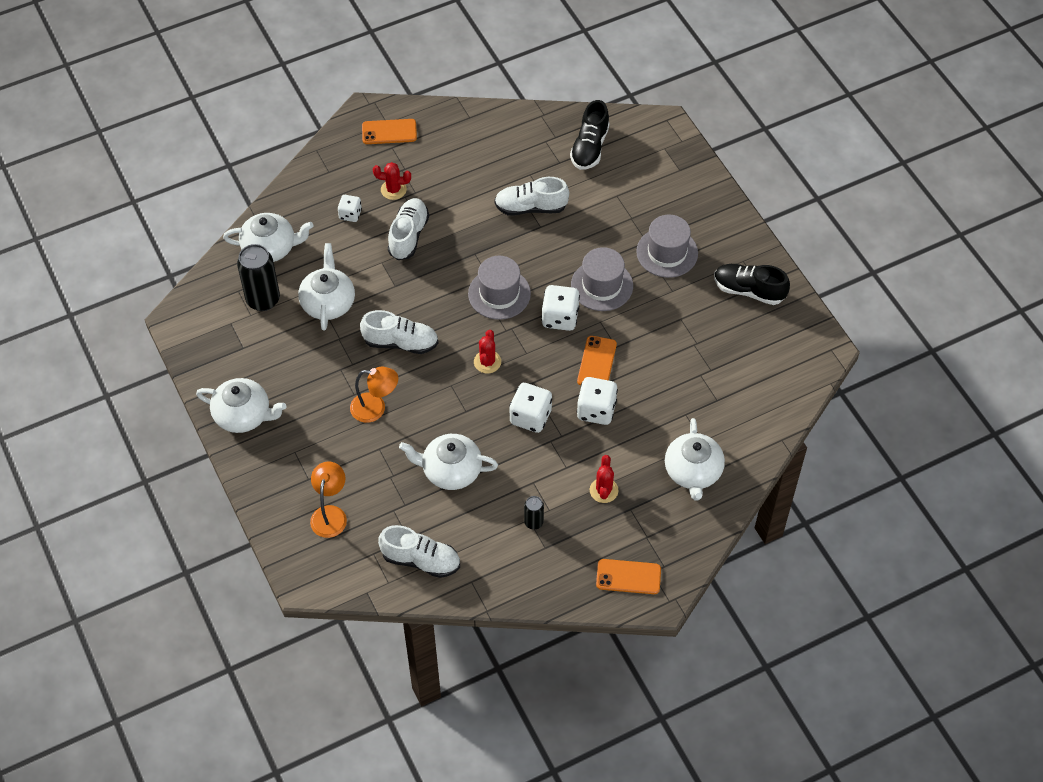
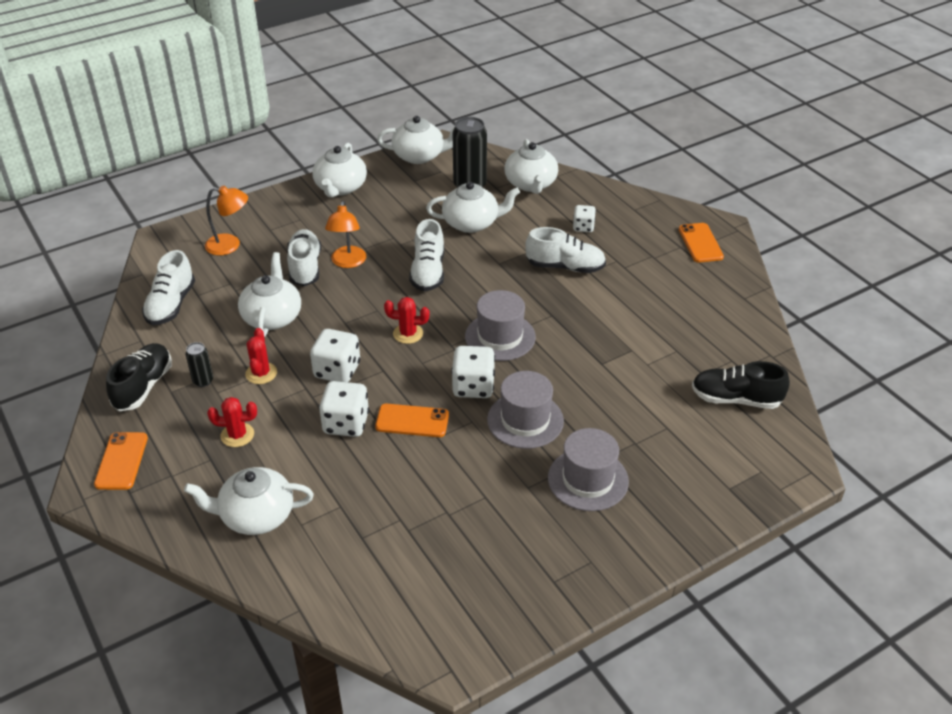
camera: 85 degrees right, 15 degrees down
red cactus [373,162,411,200] -> red cactus moved to [245,328,277,384]
white shoe [494,177,569,216] -> white shoe moved to [287,229,321,286]
black shoe [714,264,790,305] -> black shoe moved to [106,343,172,411]
none -> white teapot [377,116,455,164]

